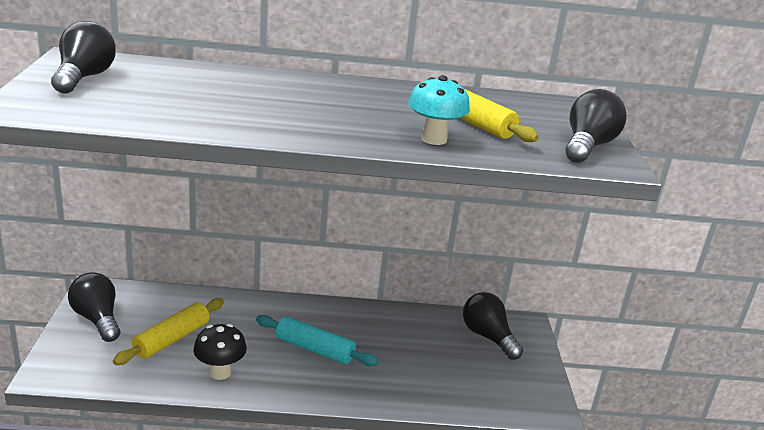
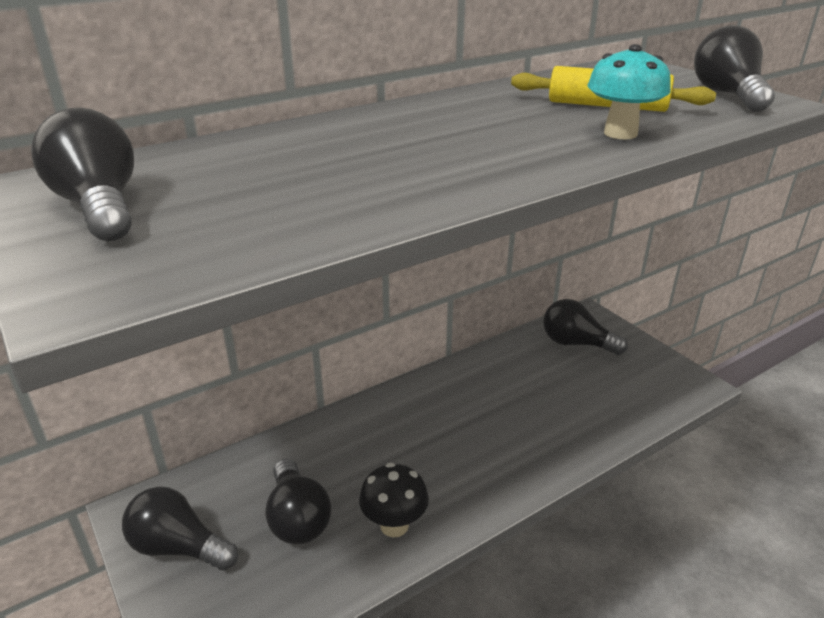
camera: 30 degrees left, 5 degrees up
yellow rolling pin [113,298,224,365] -> black light bulb [265,459,331,544]
turquoise rolling pin [256,315,378,366] -> none

